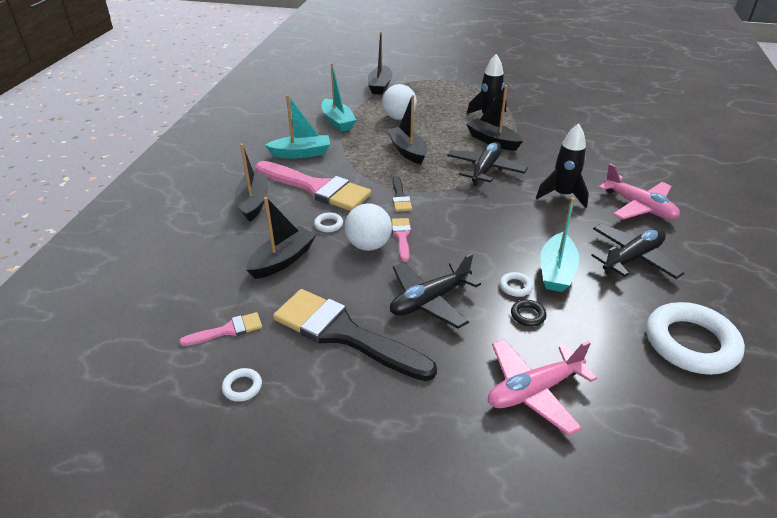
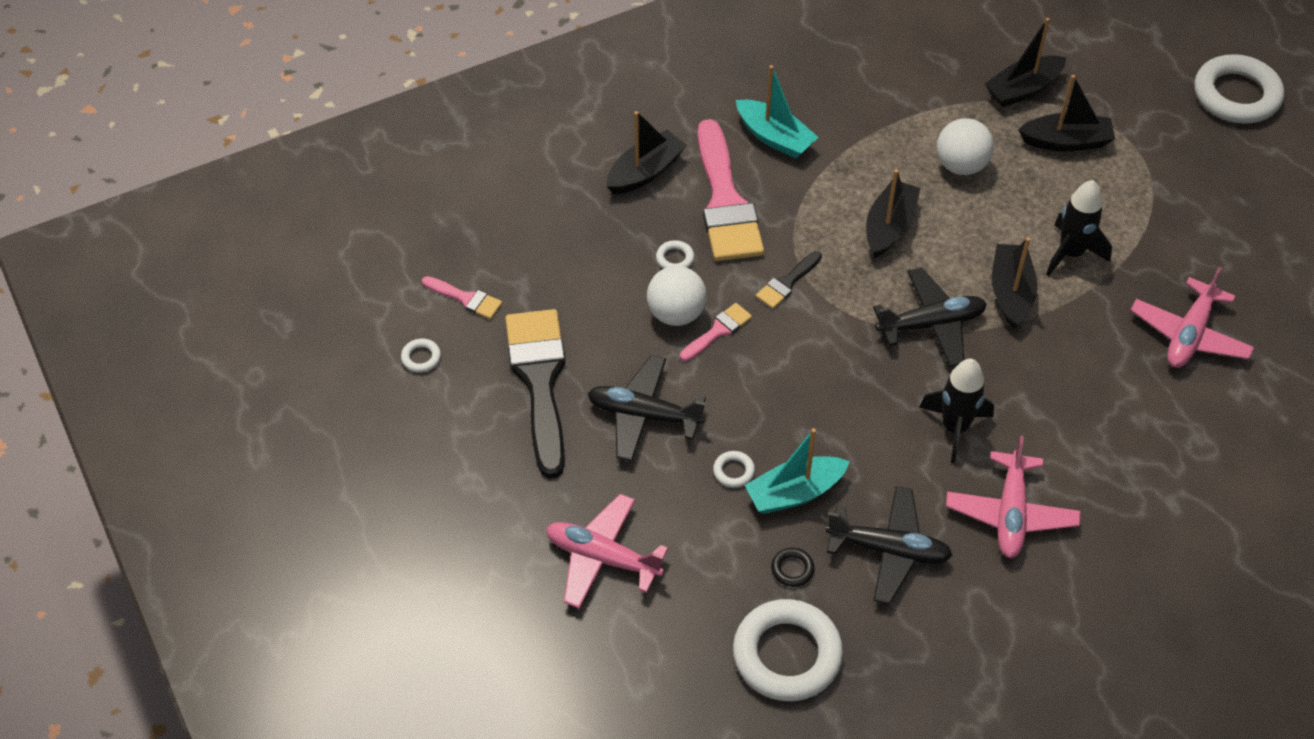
camera: 50 degrees right, 15 degrees up
black boat [246,197,316,279] -> black boat moved to [1018,75,1115,151]
turquoise boat [322,63,356,132] -> none
black ring [511,300,546,327] -> black ring moved to [771,548,815,587]
none -> pink plane [1130,267,1254,368]
none -> white ring [1194,54,1284,124]

